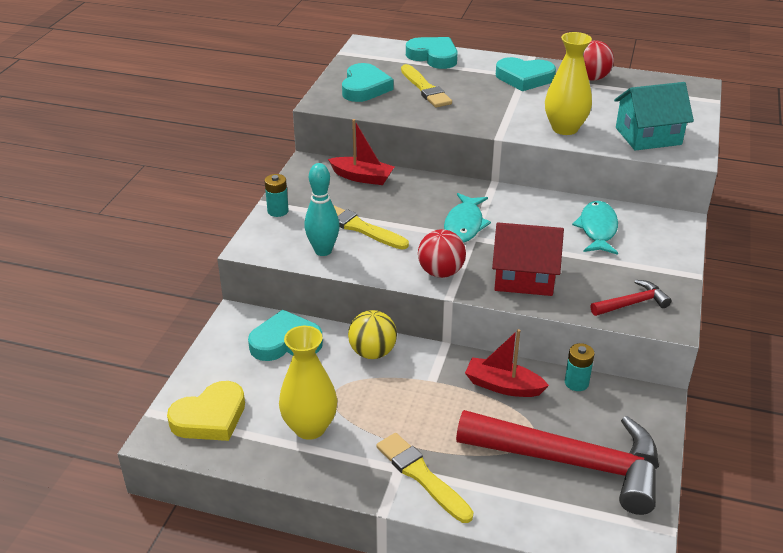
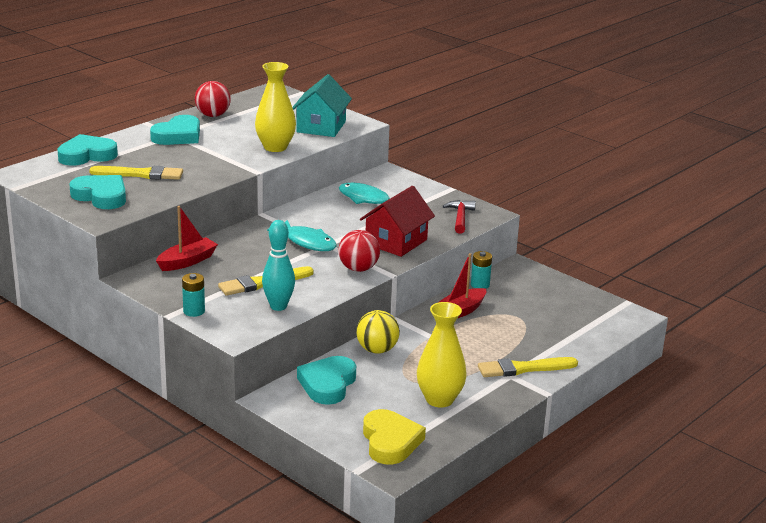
camera: 65 degrees left, 10 degrees down
red hammer [456,410,659,515] -> none

